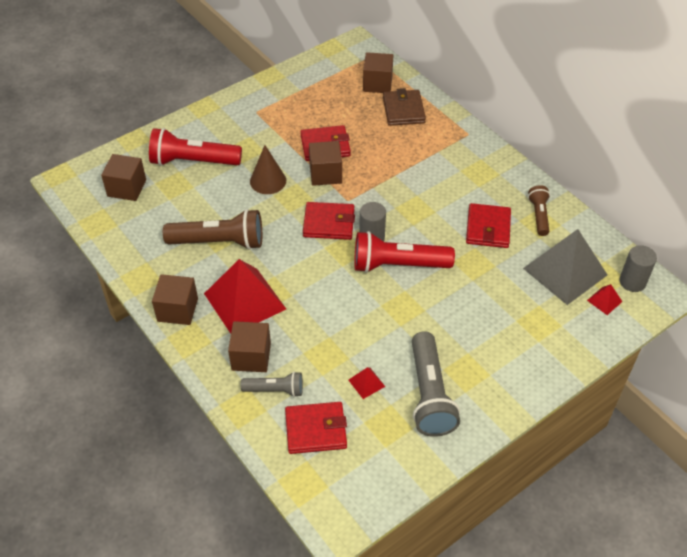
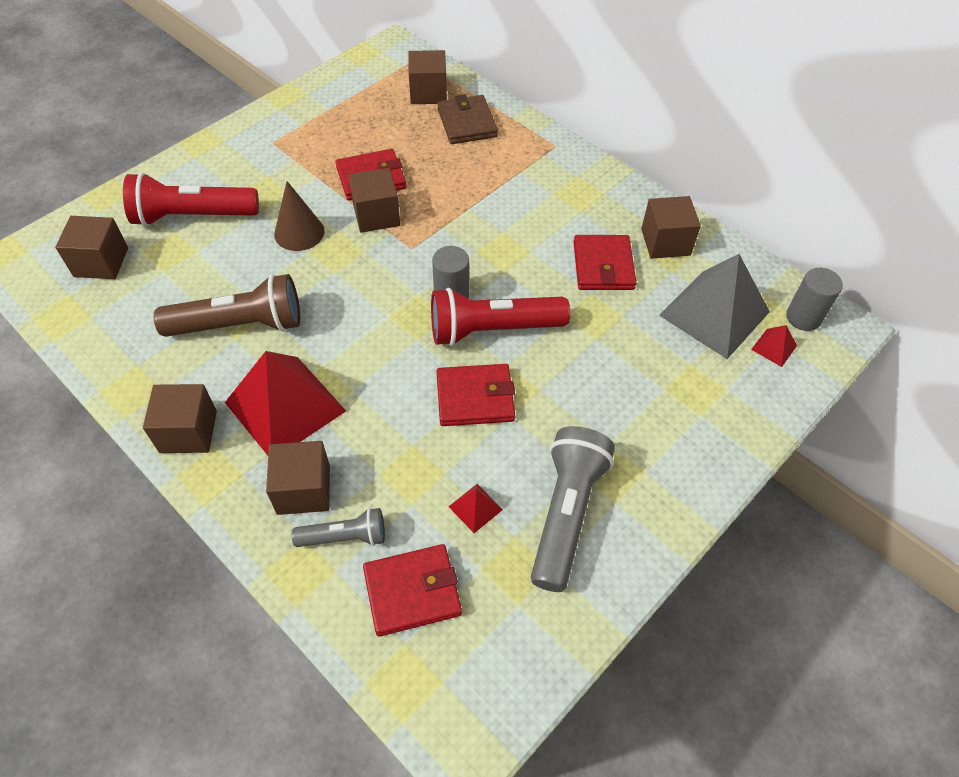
camera: 10 degrees left, 5 degrees up
red wallet [303,202,355,240] -> red wallet moved to [436,364,515,426]
grey flashlight [412,331,460,437] -> grey flashlight turned 150 degrees counterclockwise [531,426,615,592]
brown flashlight [528,185,550,236] -> brown cube [641,196,701,259]

